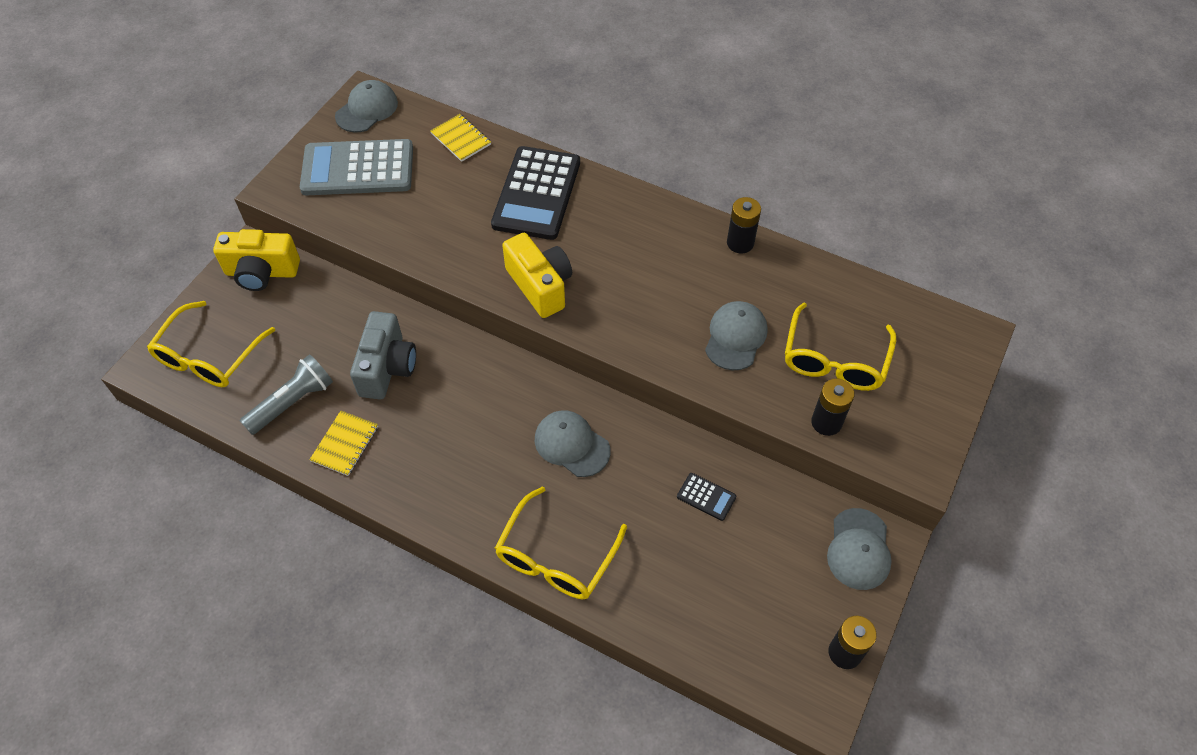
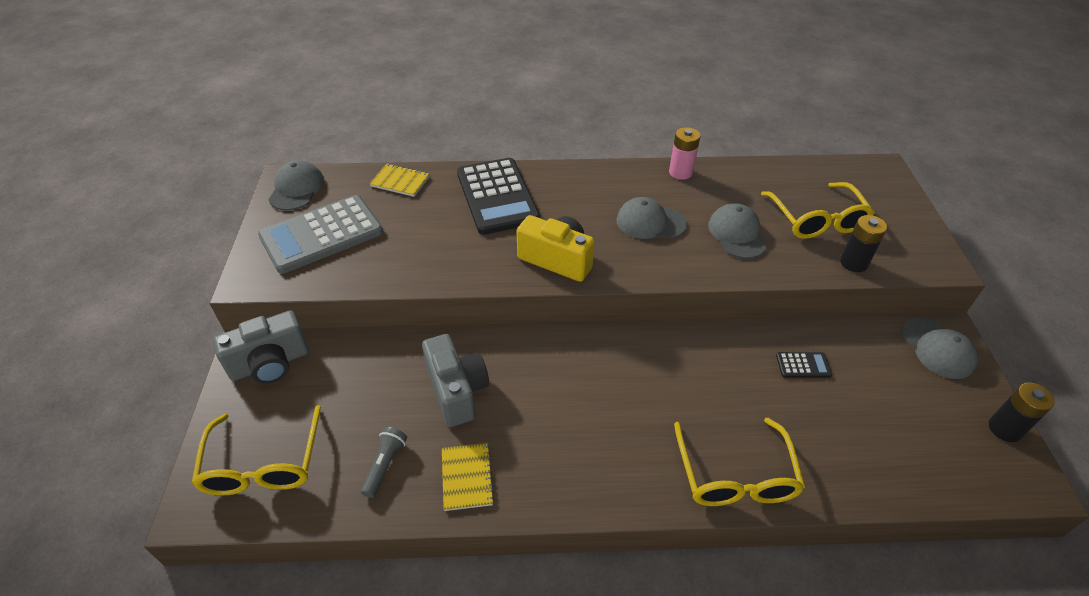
camera: 30 degrees left, 10 degrees down
yellow camera [213,229,300,291] -> grey camera [213,310,309,384]
grey flashlight [240,354,333,435] -> grey flashlight [361,427,407,498], size x0.65
grey cap [535,410,610,477] -> grey cap moved to [616,197,687,239]
black battery [727,197,761,253] -> pink battery [669,127,700,180]

